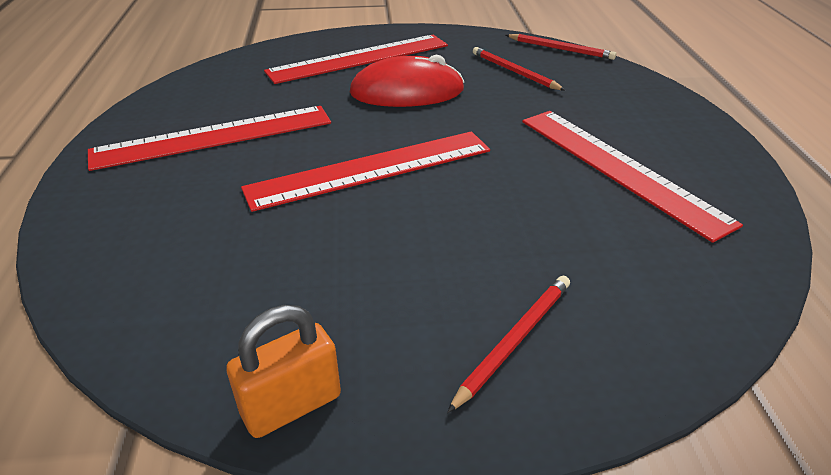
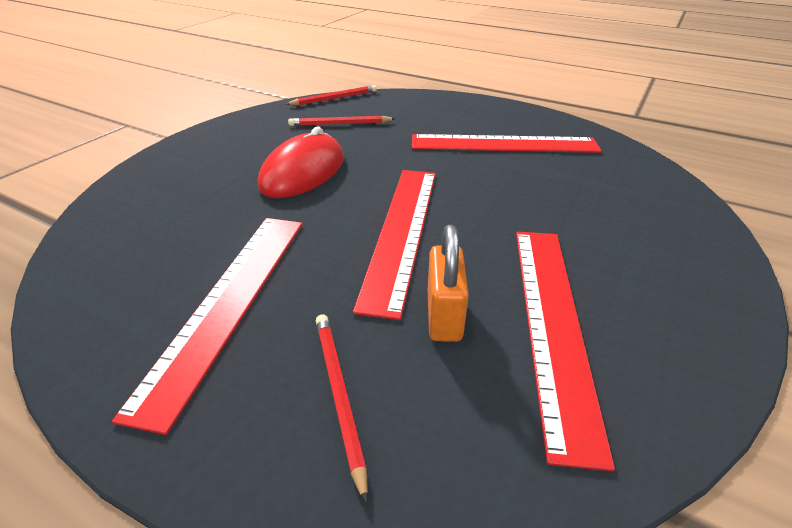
camera: 55 degrees left, 0 degrees up
orange padlock [226,305,341,438] -> orange padlock moved to [428,225,469,342]
red ruler [264,35,448,84] -> red ruler moved to [516,232,615,471]
red pencil [447,276,570,413] -> red pencil moved to [316,314,368,504]

